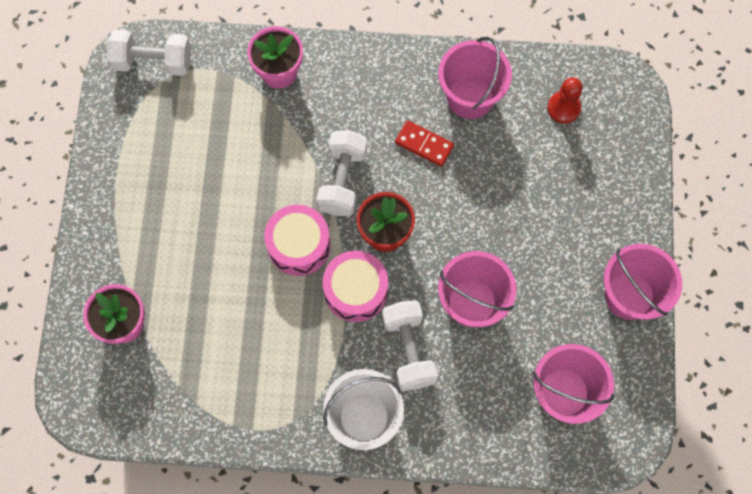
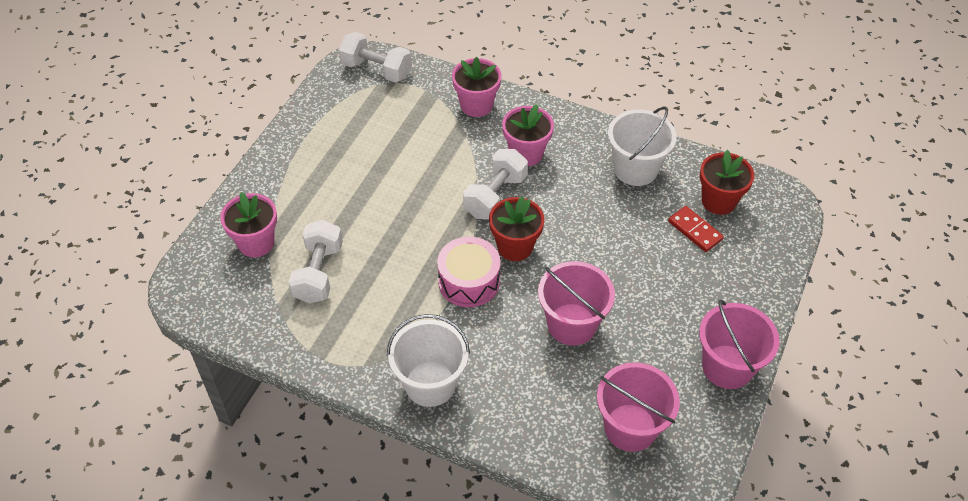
camera: 20 degrees right, 20 degrees down
pink drum [264,205,331,276] -> none
white dumbbell [382,300,438,391] -> white dumbbell moved to [289,220,343,304]
red domino [395,120,454,167] -> red domino moved to [668,206,724,252]
pink bucket [438,37,512,119] -> white bucket [608,106,677,186]
red pawn [547,77,583,124] -> red flower pot [700,150,754,215]
none -> pink flower pot [502,104,554,166]

